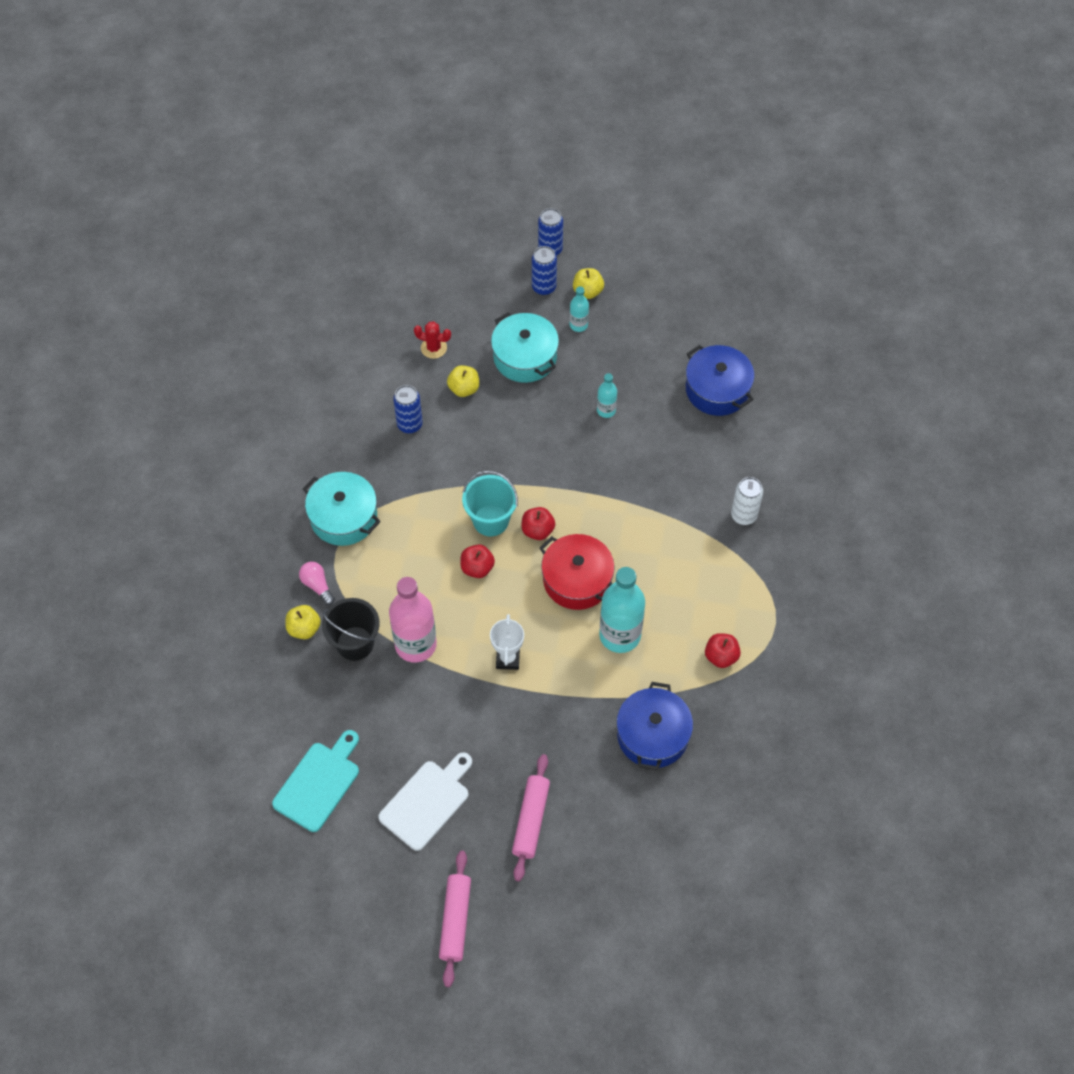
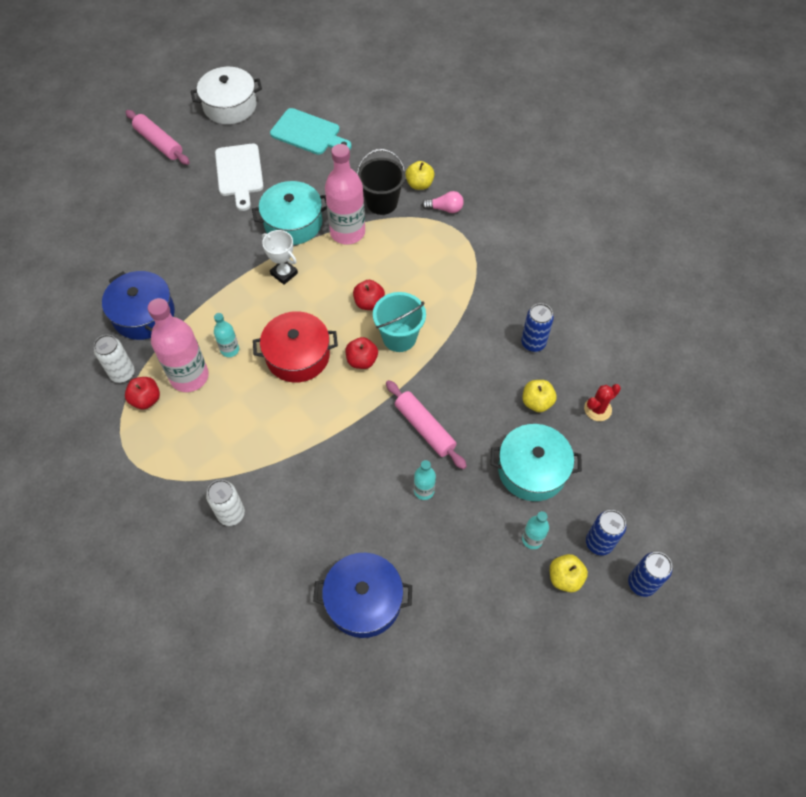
camera: 130 degrees right, 0 degrees up
turquoise cutting board [272,730,359,832] -> turquoise cutting board turned 45 degrees counterclockwise [270,108,351,155]
turquoise pot [303,472,381,546] -> turquoise pot moved to [252,181,327,245]
pink rolling pin [512,754,550,881] -> pink rolling pin moved to [386,380,467,469]
turquoise bottle [599,567,645,653] -> turquoise bottle [214,313,239,357], size x0.49
none -> white can [94,335,134,383]
none -> pink bottle [148,298,209,392]
none -> white pot [191,67,262,124]

